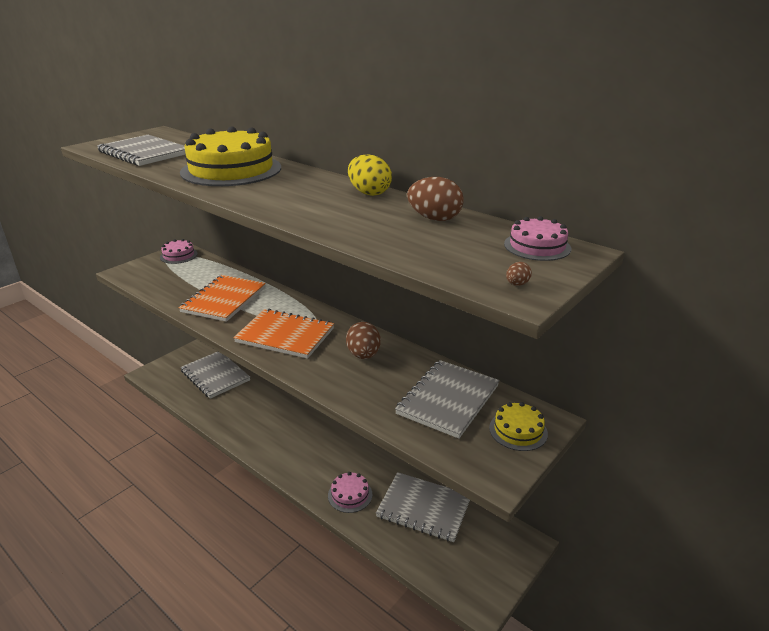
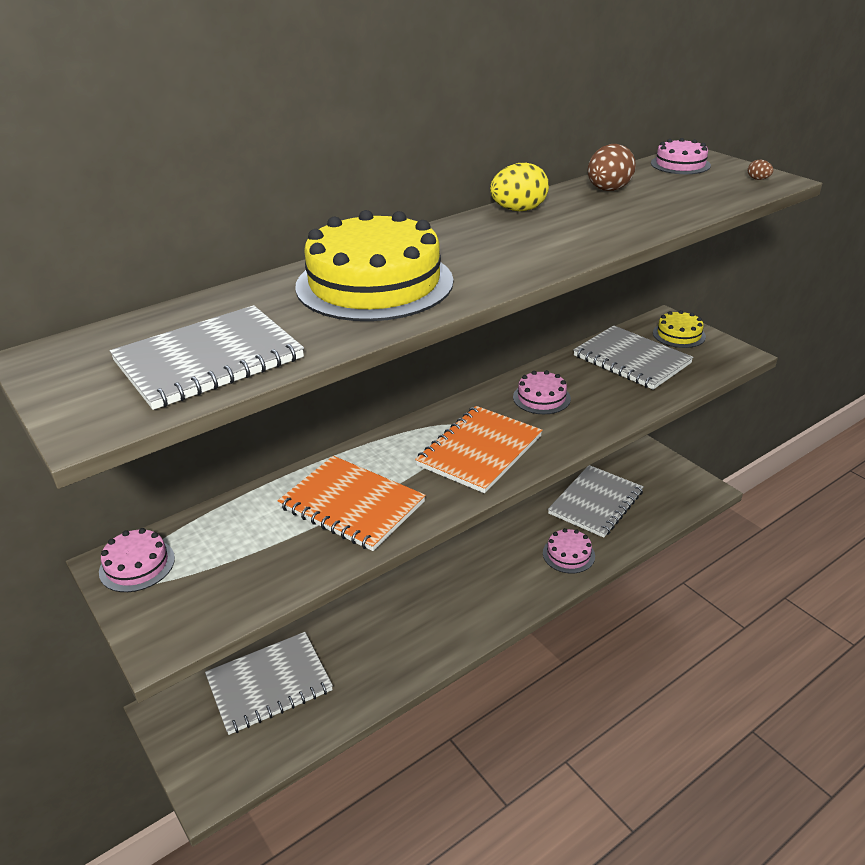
camera: 75 degrees left, 5 degrees up
brown egg [346,322,381,359] -> pink cake [513,370,571,414]

